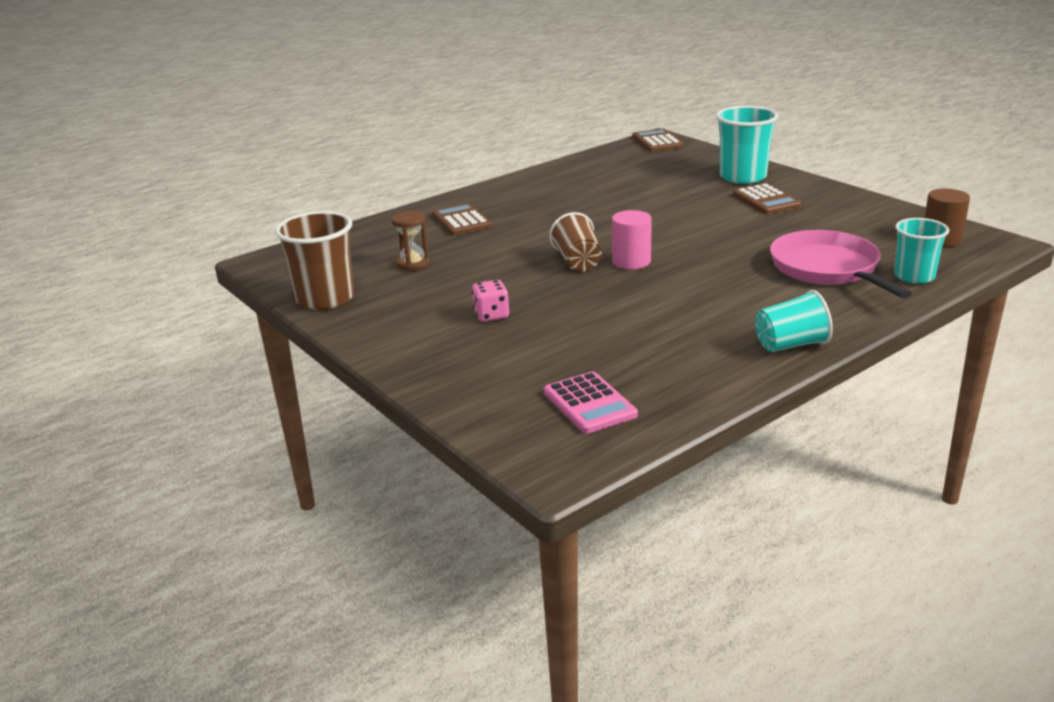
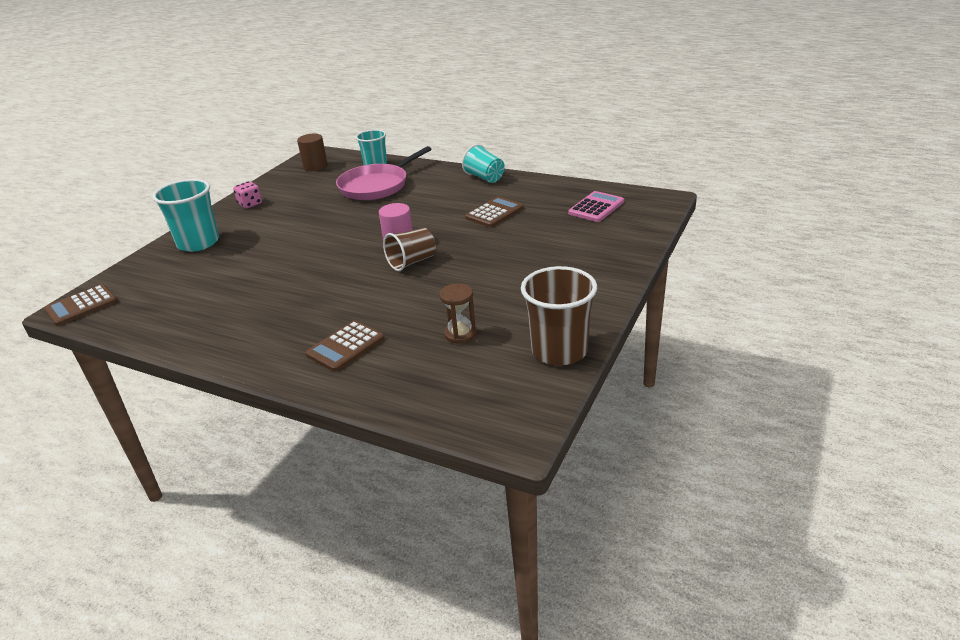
camera: 115 degrees left, 5 degrees up
pink dice [472,280,509,322] -> pink dice moved to [233,181,262,208]
brown calculator [733,183,802,214] -> brown calculator moved to [465,196,524,227]

